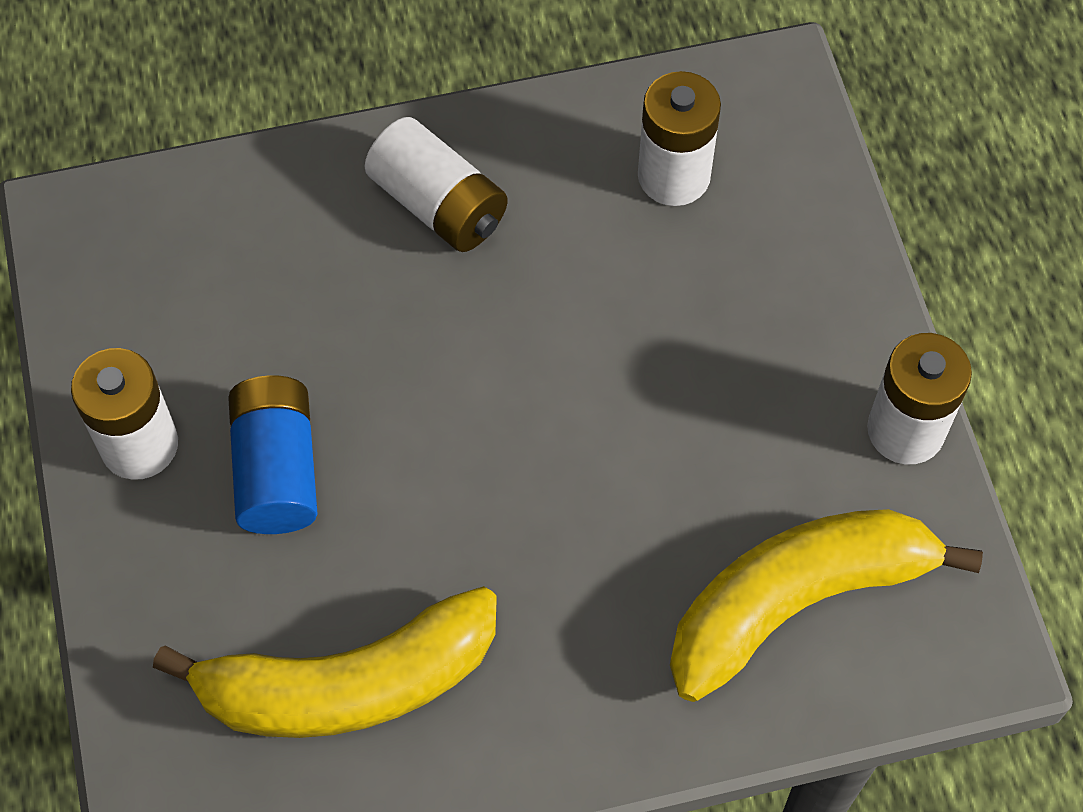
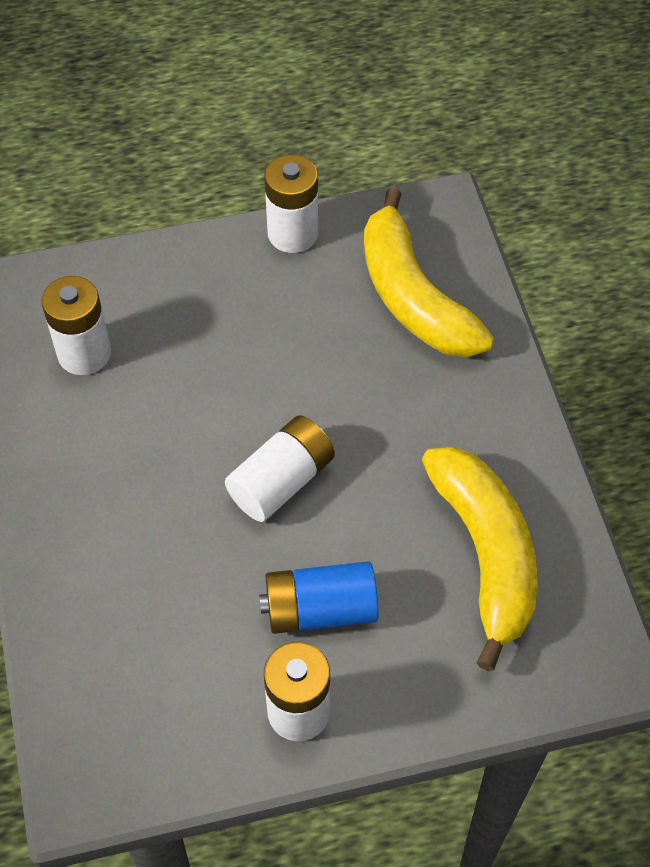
camera: 90 degrees left, 5 degrees down
white battery [365,117,508,252] -> white battery moved to [225,415,335,522]

